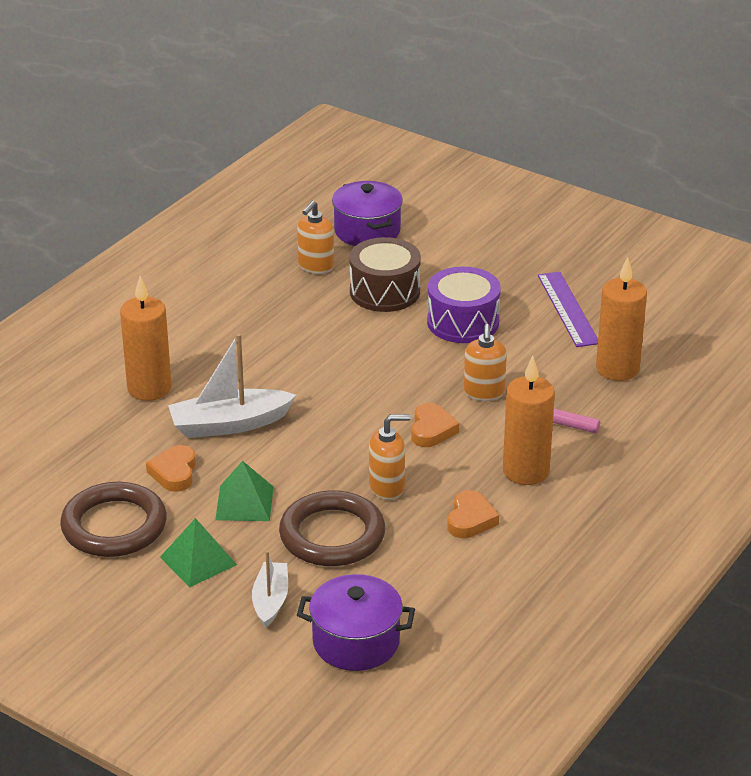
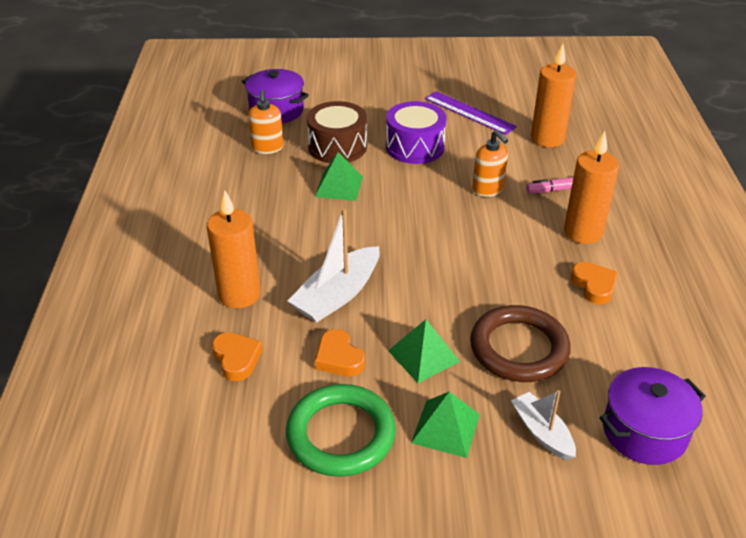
camera: 35 degrees left, 5 degrees up
brown ring [60,482,167,557] -> green ring [286,384,396,477]
orange soap dispenser [369,414,411,500] -> none
orange heart [411,403,459,447] -> orange heart moved to [212,332,263,381]
none -> green pyramid [315,152,363,201]

